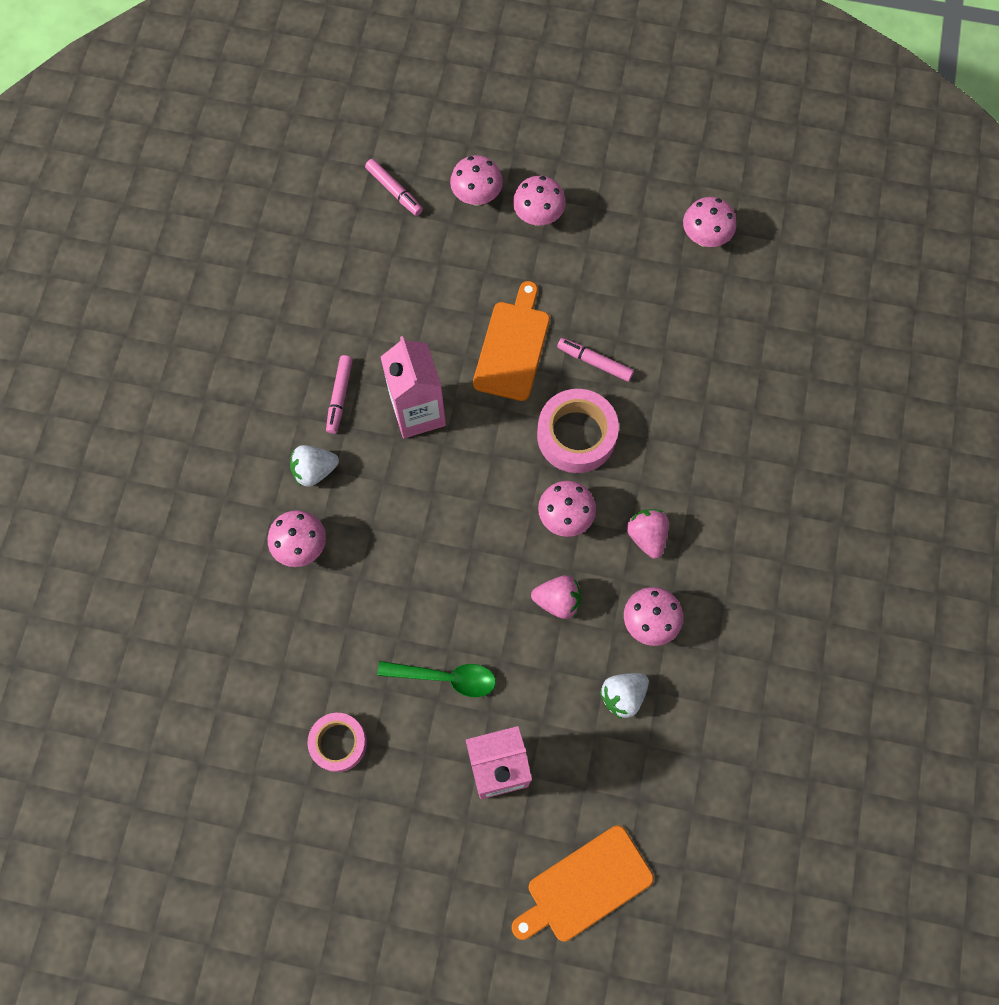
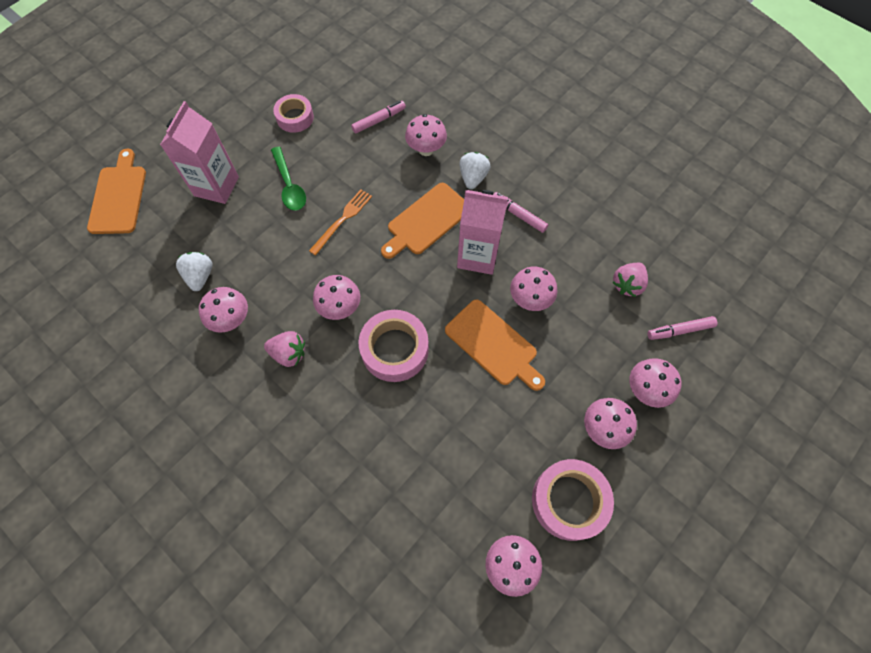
camera: 120 degrees right, 5 degrees down
green spoon [377,661,496,697] -> green spoon turned 60 degrees counterclockwise [271,147,306,211]
pink strawberry [531,575,581,619] -> pink strawberry moved to [612,263,648,297]
pink marker [557,338,634,382] -> pink marker moved to [351,101,406,134]
none -> orange fork [309,189,372,256]
none -> orange cutting board [381,183,464,259]
none -> pink mushroom [510,267,558,311]
none -> pink tape [532,459,614,541]

